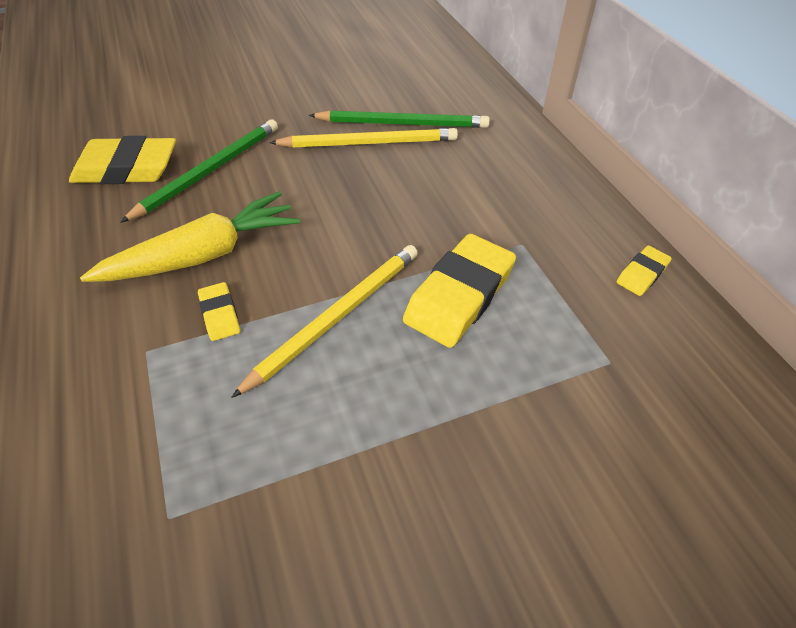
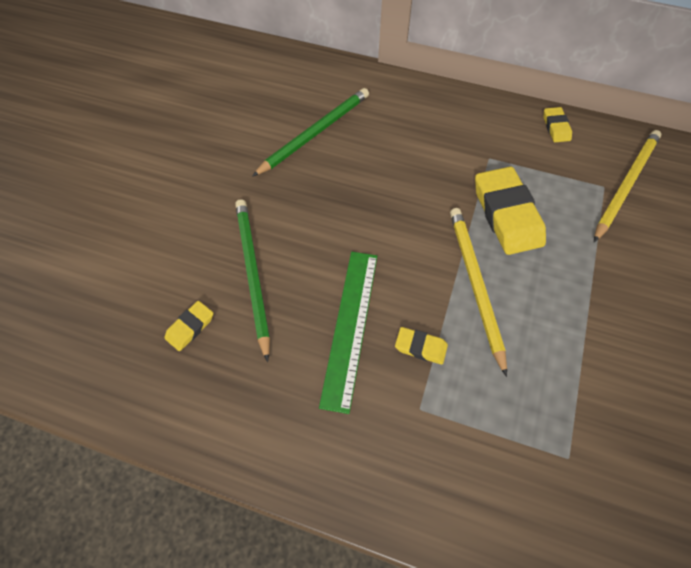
camera: 50 degrees left, 10 degrees up
yellow eraser [69,136,176,184] -> yellow eraser [164,301,213,351], size x0.49
yellow carrot [80,191,300,282] -> green ruler [319,252,377,414]
yellow pencil [269,128,458,148] -> yellow pencil moved to [594,130,661,242]

